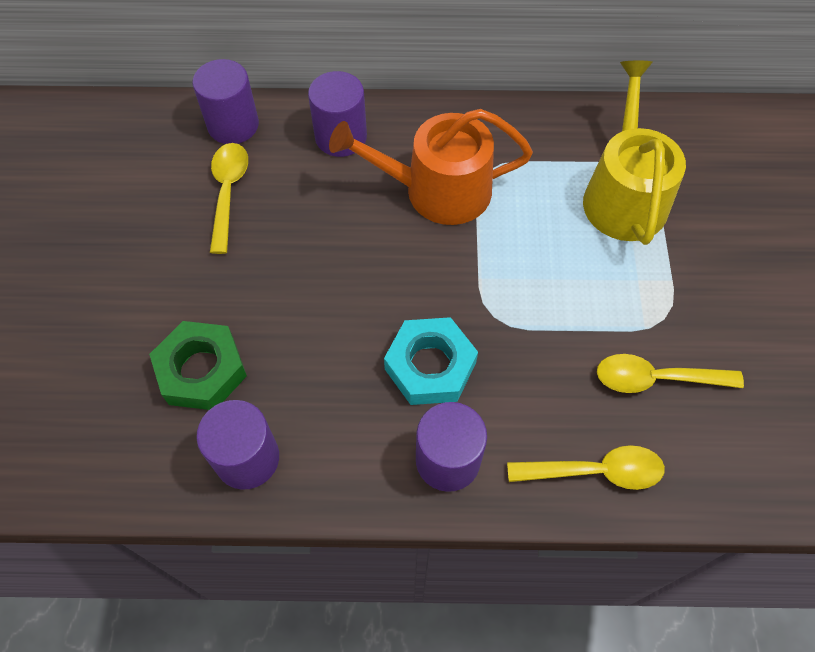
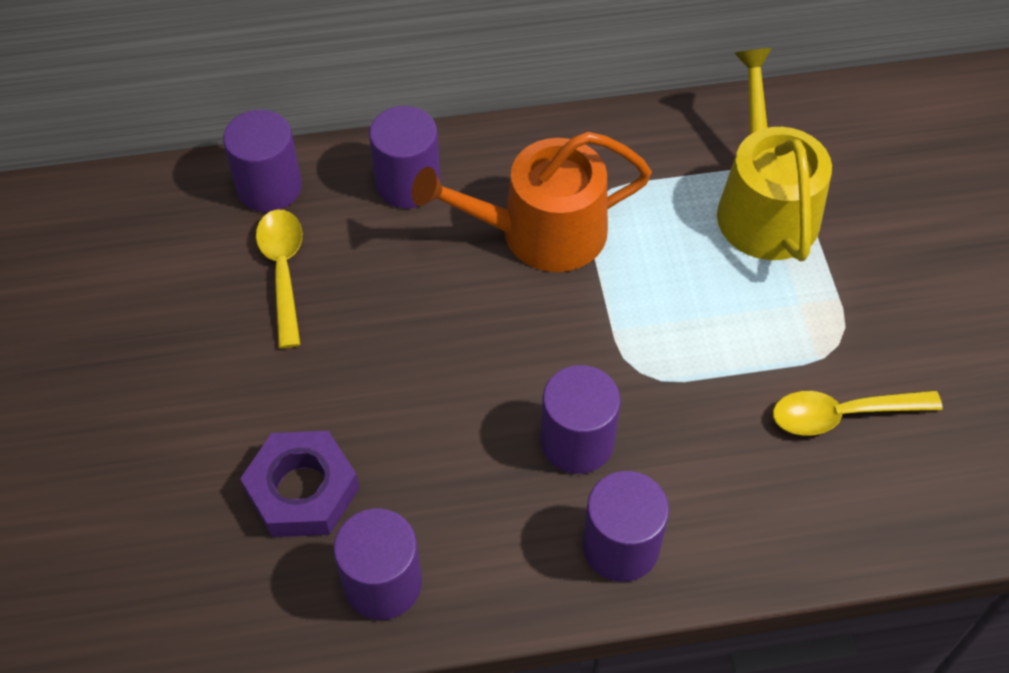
camera: 10 degrees left, 5 degrees down
green nut [149,321,247,410] -> purple nut [240,431,359,537]
turquoise nut [384,317,478,405] -> purple cylinder [541,365,621,474]
yellow spoon [507,445,665,490] -> none

